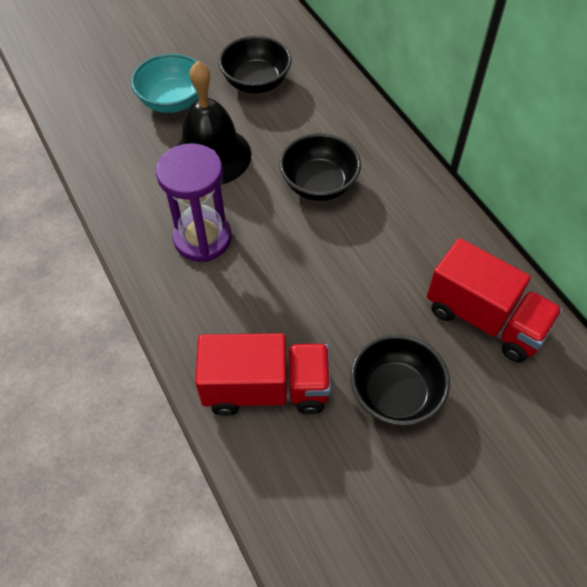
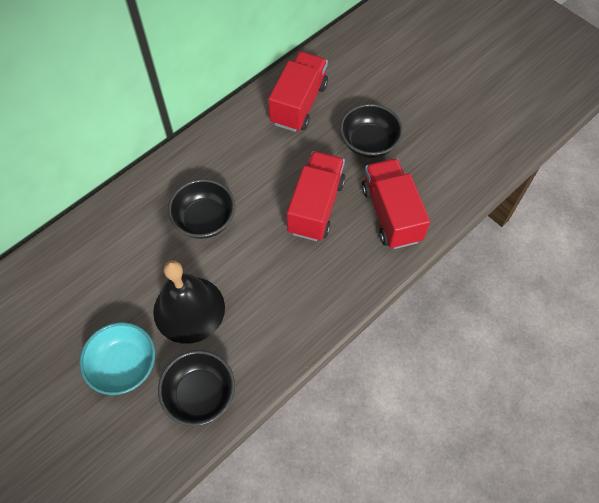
camera: 105 degrees left, 5 degrees up
purple hourglass [156,143,231,262] -> none
black bowl [218,35,292,93] -> black bowl moved to [158,350,235,426]
none -> red truck [287,151,345,241]

